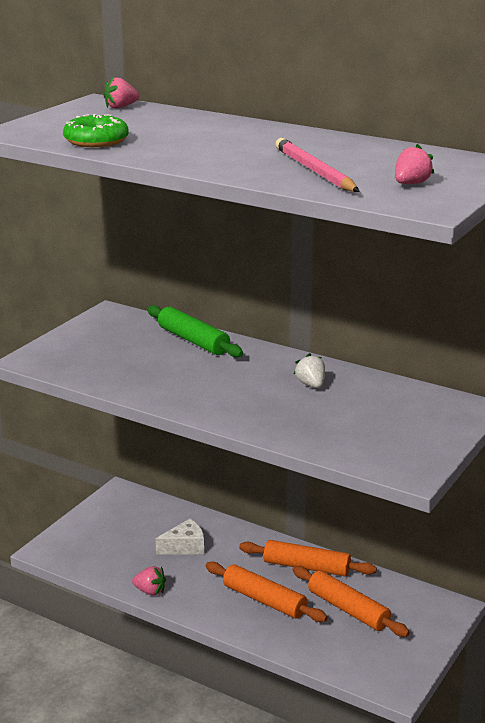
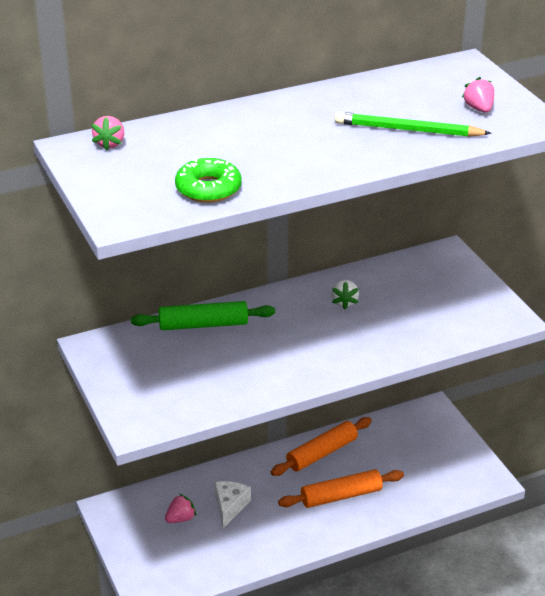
camera: 55 degrees left, 10 degrees up
pink strawberry [132,566,166,596] -> pink strawberry moved to [165,494,196,523]
pink pencil [275,138,360,192] -> green pencil [335,112,492,137]
orange rolling pin [293,566,410,637] -> none
white strawberry [294,353,325,388] -> white strawberry turned 105 degrees counterclockwise [331,280,359,309]

